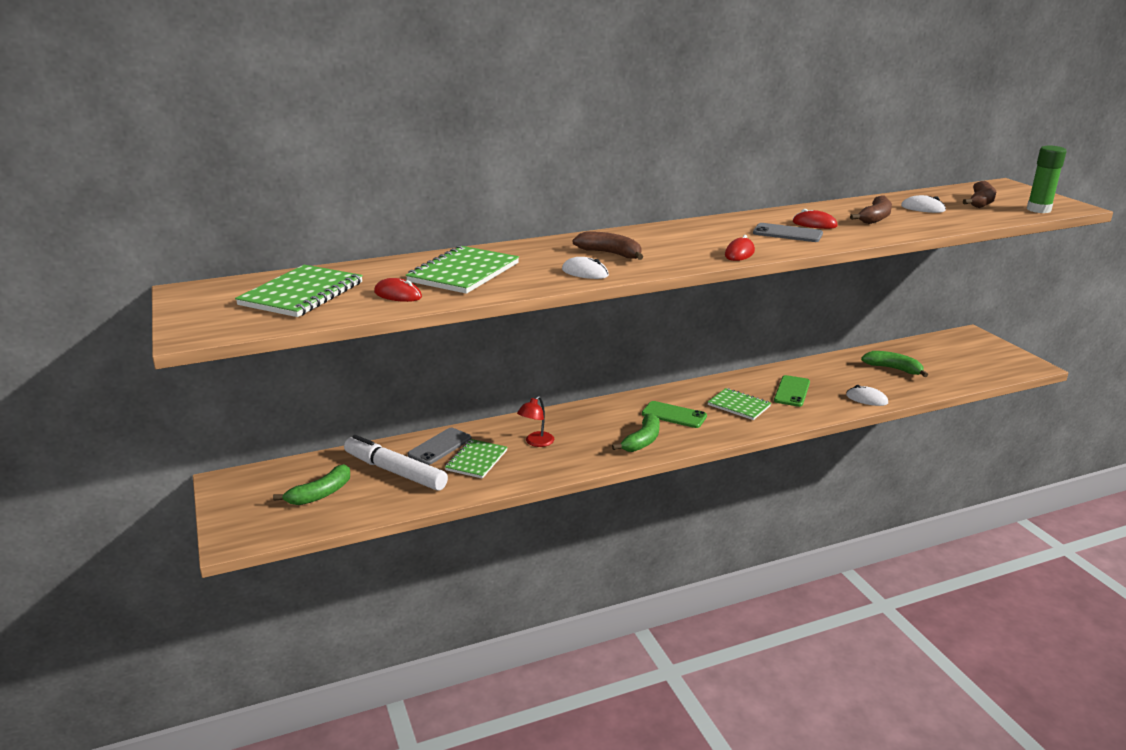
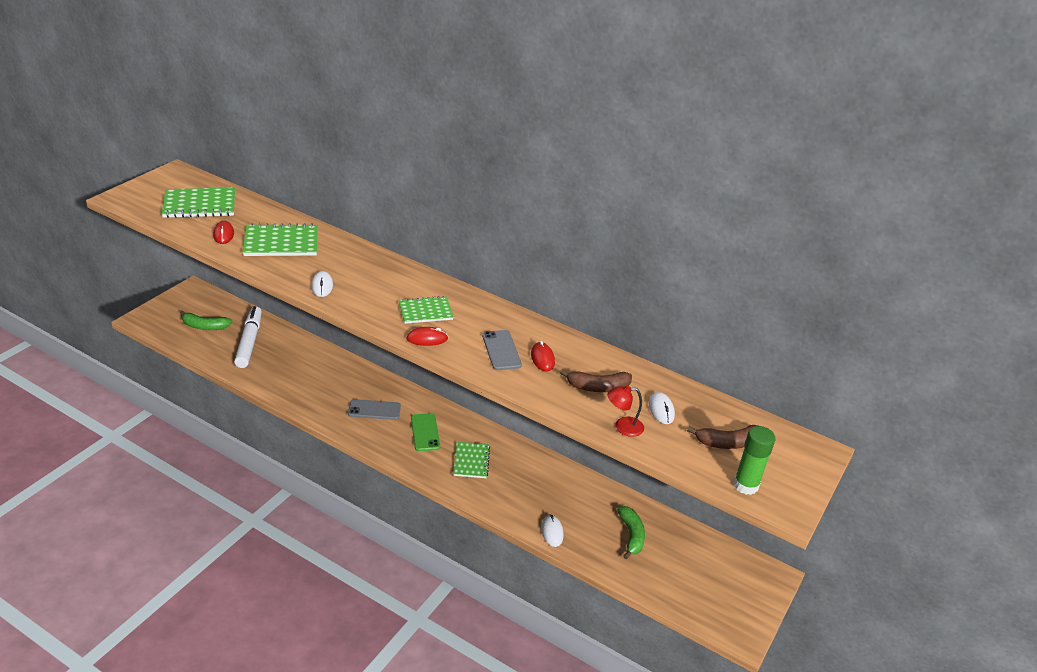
camera: 50 degrees right, 10 degrees up
grey phone [408,428,471,465] -> grey phone moved to [348,399,401,420]
green notebook [445,439,507,479] -> green notebook moved to [399,296,454,324]
red lamp [517,396,554,447] -> red lamp moved to [607,385,644,437]
brown banana [573,231,643,260] -> none
green banana [612,413,660,452] -> none
green phone [774,375,810,407] -> none

